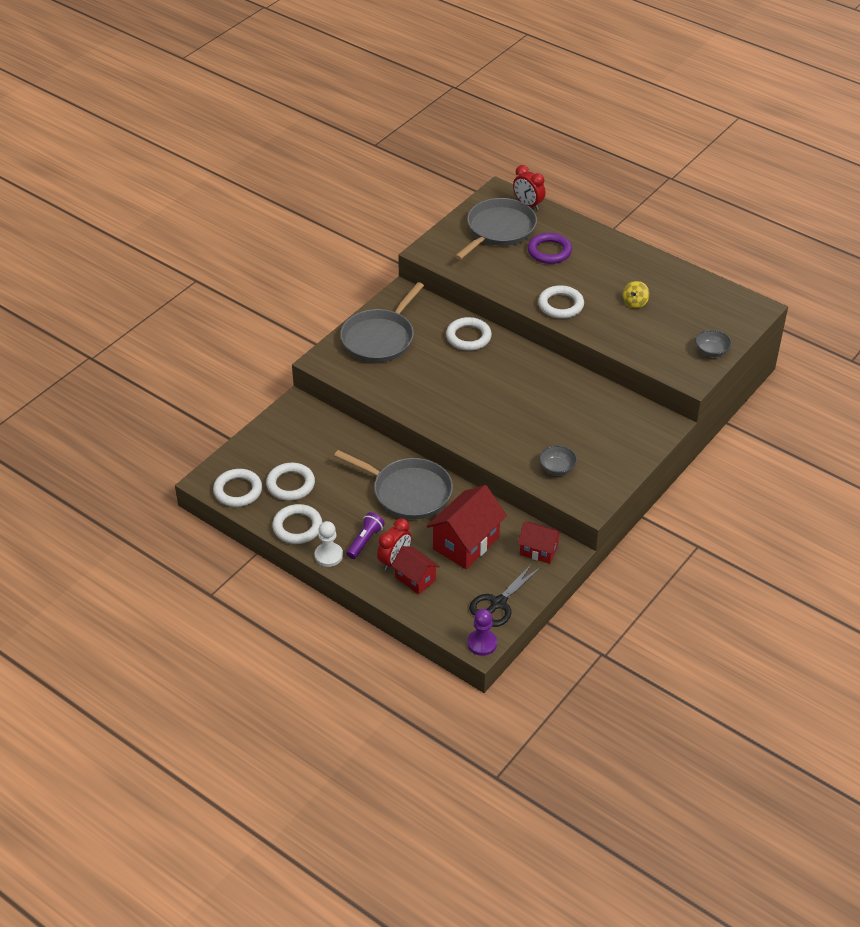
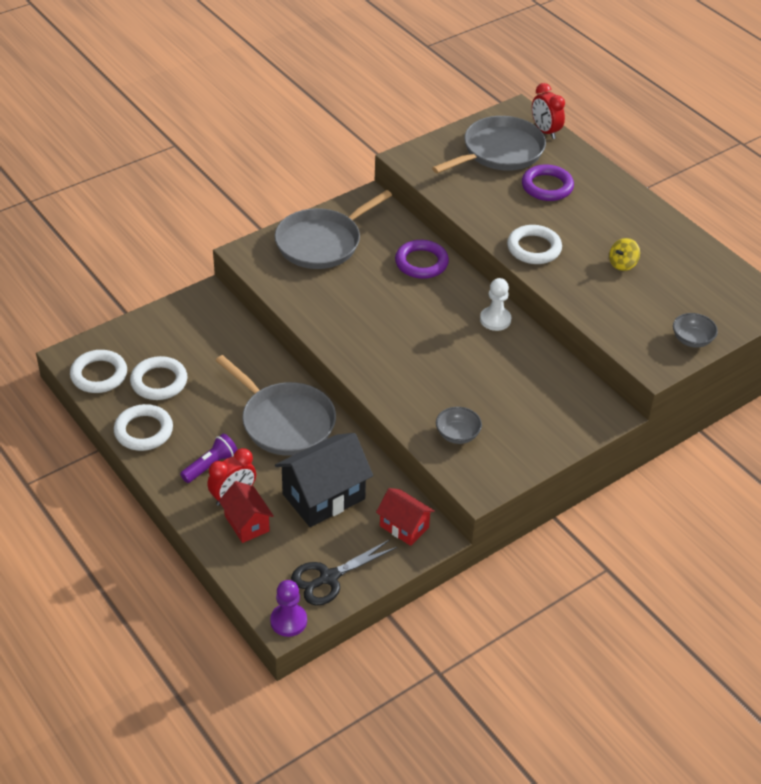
camera: 15 degrees right, 0 degrees up
white pawn [315,521,343,567] -> white pawn moved to [480,278,511,331]
red house [427,485,507,569] -> black house [275,433,373,527]
white ring [446,317,492,351] -> purple ring [395,240,449,279]

